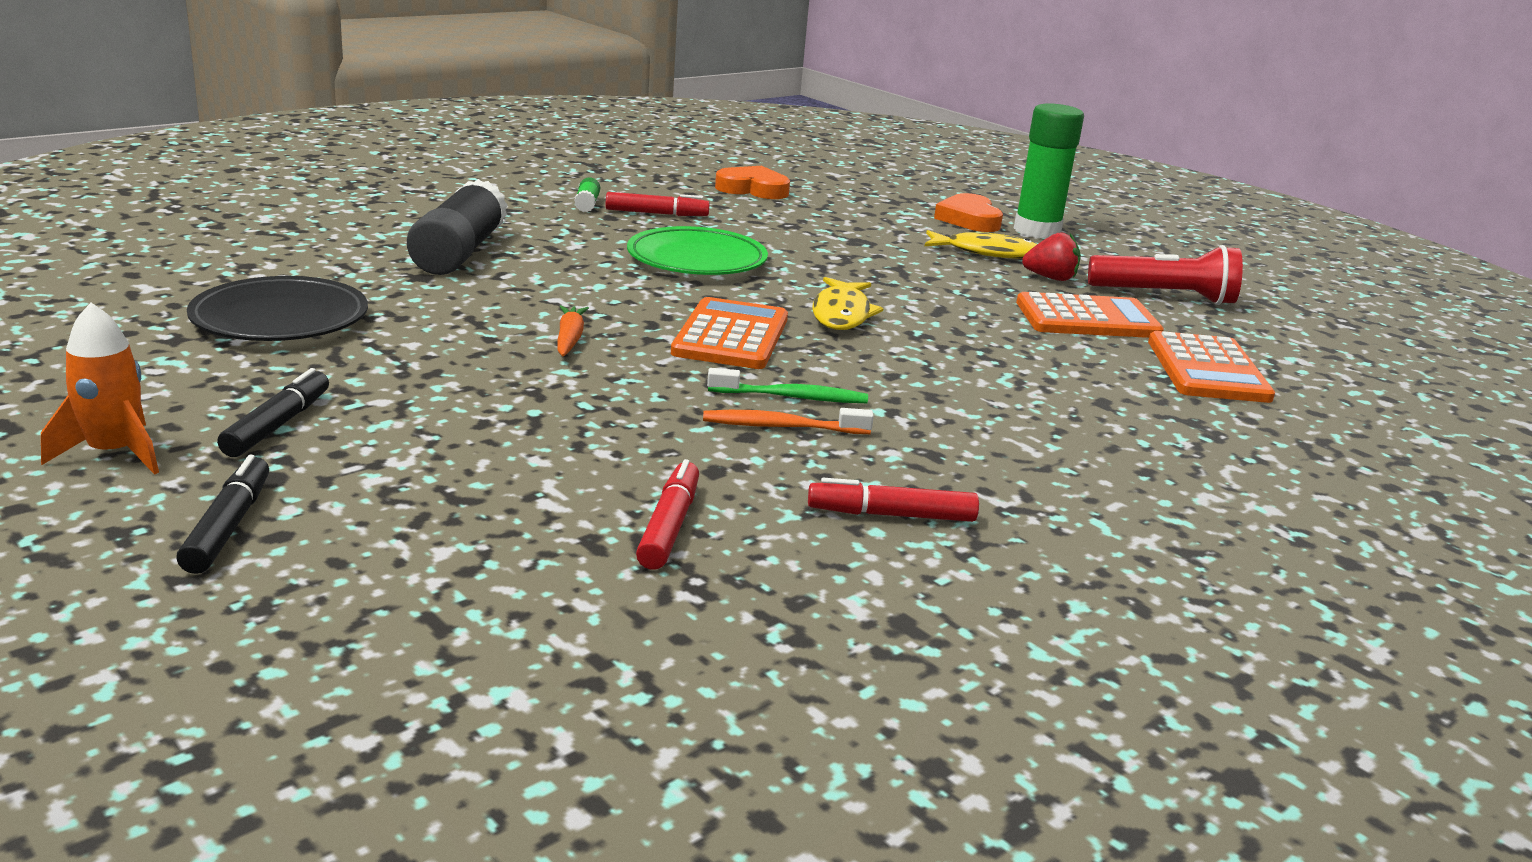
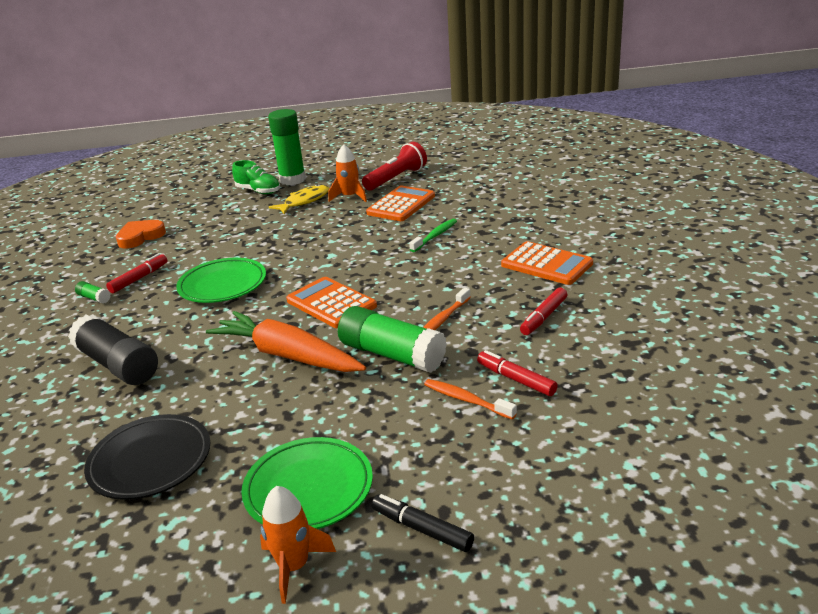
camera: 50 degrees left, 5 degrees up
black marker [217,368,329,457] -> green plate [241,437,373,529]
orange carrot [557,305,589,356] -> orange carrot [206,311,366,372], size x2.36
green toothbrush [707,368,868,403] -> green toothbrush moved to [409,219,457,252]
yellow fish [812,277,883,330] -> none
orange heart [934,193,1003,232] -> green shoe [232,160,280,194]
red strawberry [1022,232,1081,281] -> orange rocket [329,144,367,202]
orange calculator [1148,331,1275,403] -> orange calculator moved to [501,241,593,285]
none -> green glue stick [338,306,447,373]
none -> orange toothbrush [424,379,517,419]

